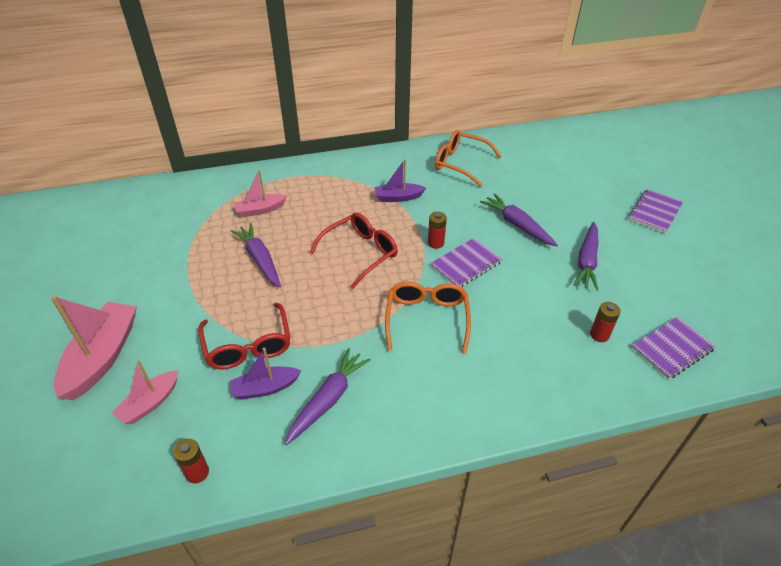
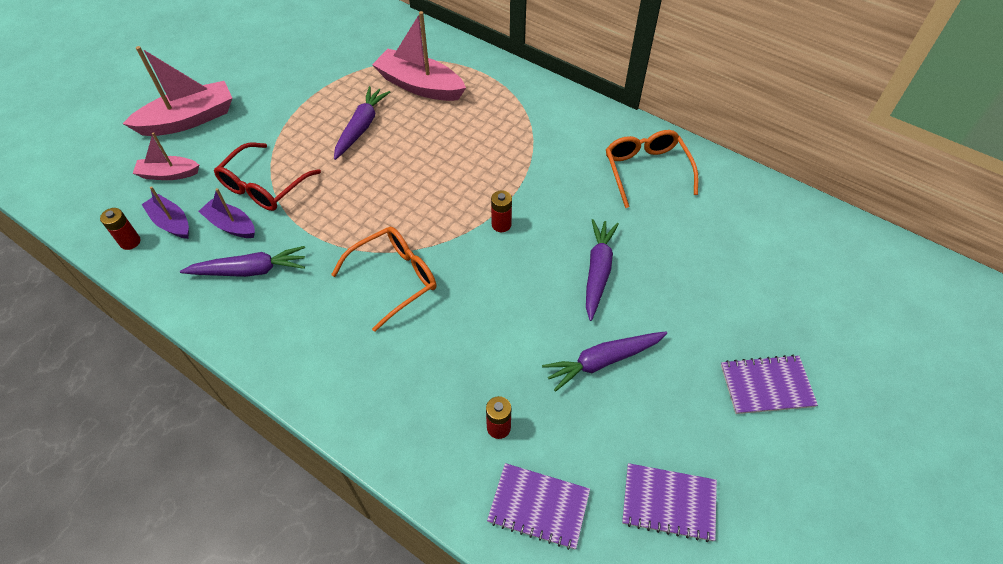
camera: 50 degrees right, 10 degrees up
pink boat [234,170,287,217] -> pink boat [372,11,466,101], size x1.73
red glasses [309,213,398,289] -> none
purple boat [374,159,426,202] -> purple boat moved to [141,186,189,239]
purple notebook [431,238,502,287] -> purple notebook moved to [622,463,717,542]

